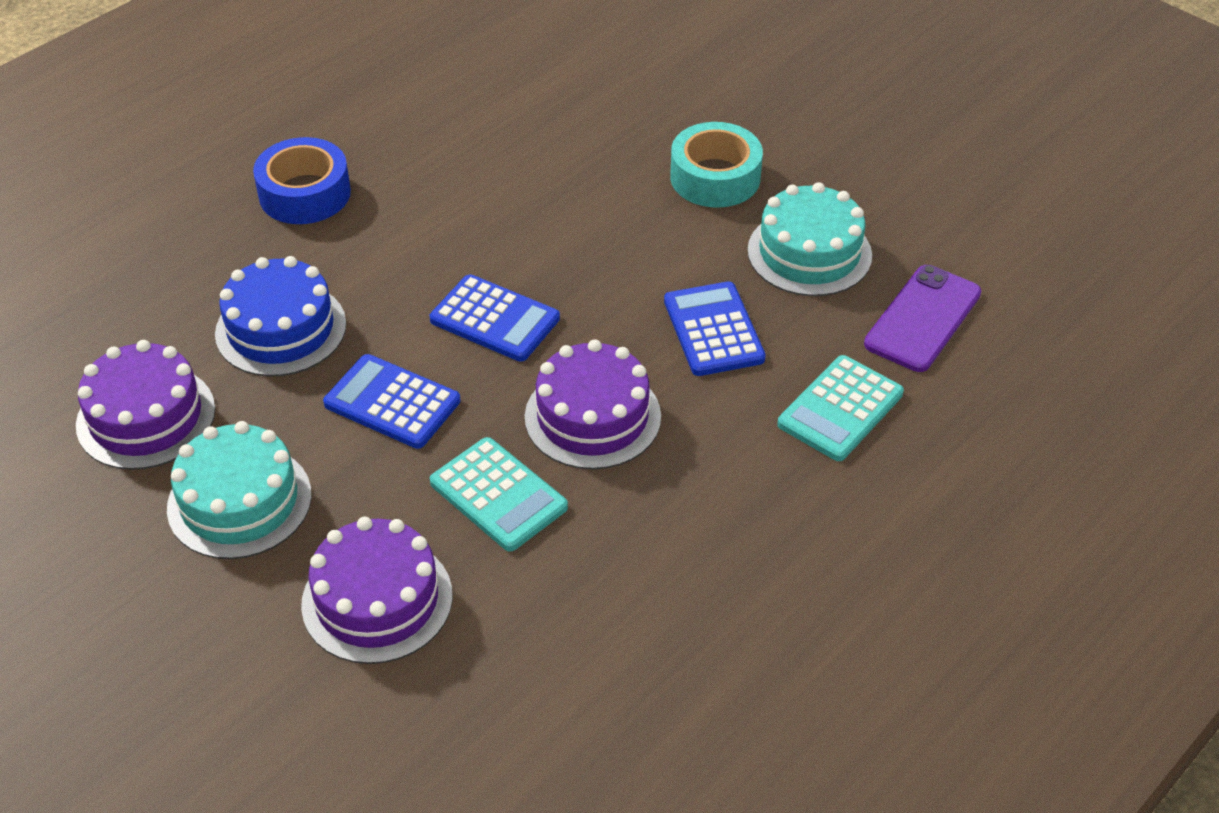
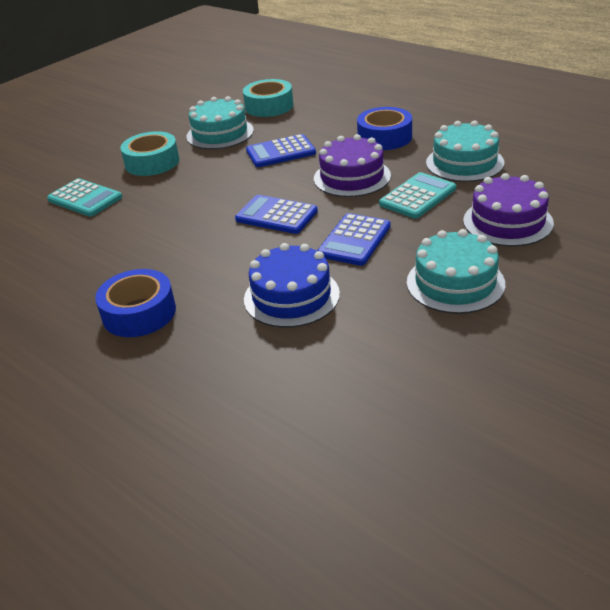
camera: 90 degrees left, 10 degrees down
purple cake [76,340,215,470] -> none
blue calculator [430,274,560,362] -> blue calculator turned 90 degrees counterclockwise [235,195,318,234]
turquoise calculator [777,355,904,461] -> turquoise calculator moved to [47,178,122,217]
purple phone [864,265,981,372] -> turquoise tape [243,79,293,117]
none -> blue tape [357,107,412,150]
none -> turquoise cake [426,121,504,182]

